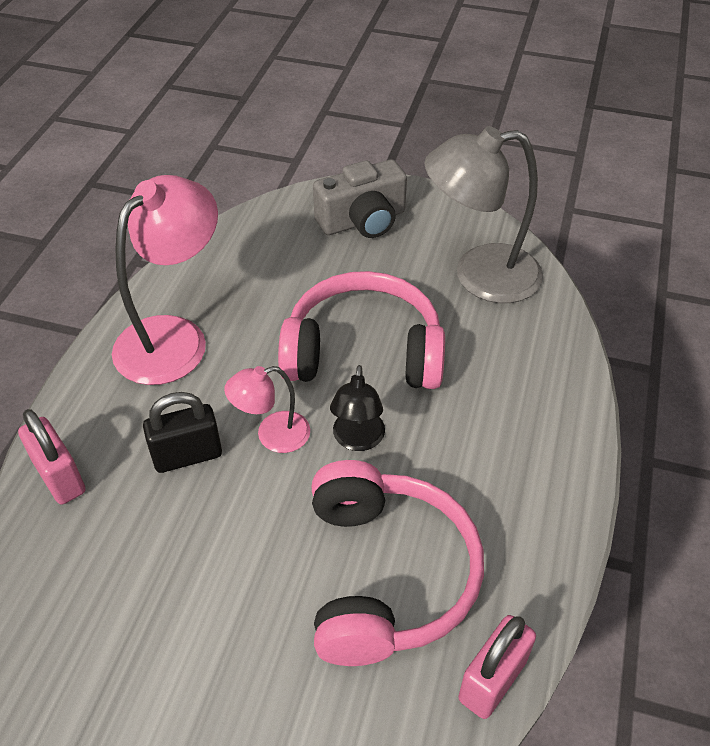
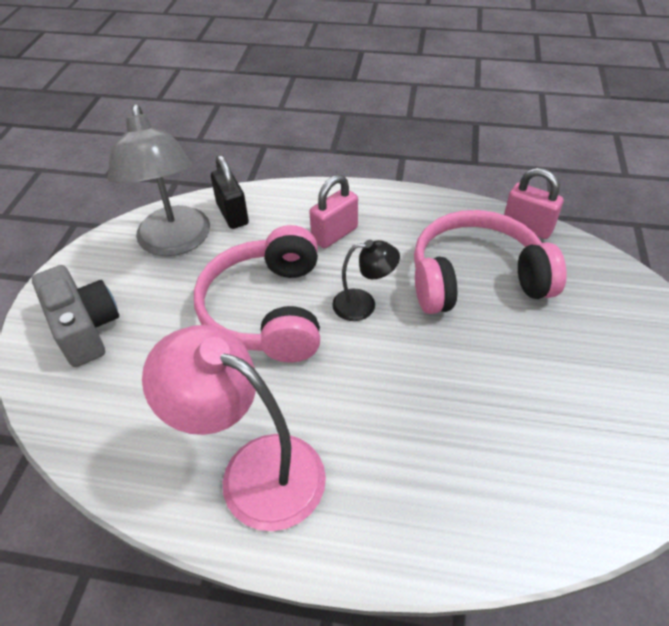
camera: 95 degrees left, 0 degrees up
pink padlock [18,409,85,504] -> pink padlock moved to [309,175,358,249]
black padlock [143,392,222,473] -> black padlock moved to [211,155,249,229]
pink lamp [224,366,310,453] -> none

